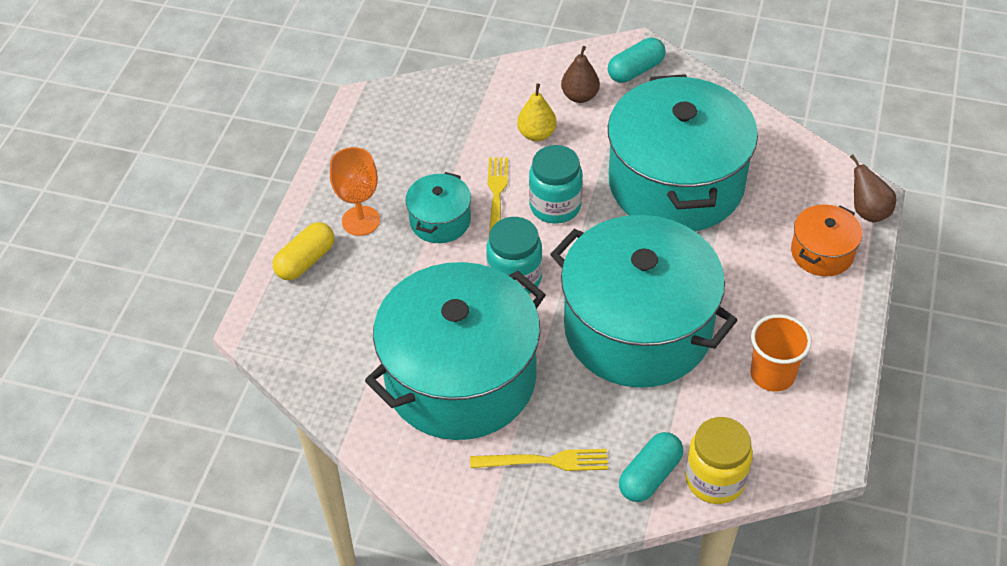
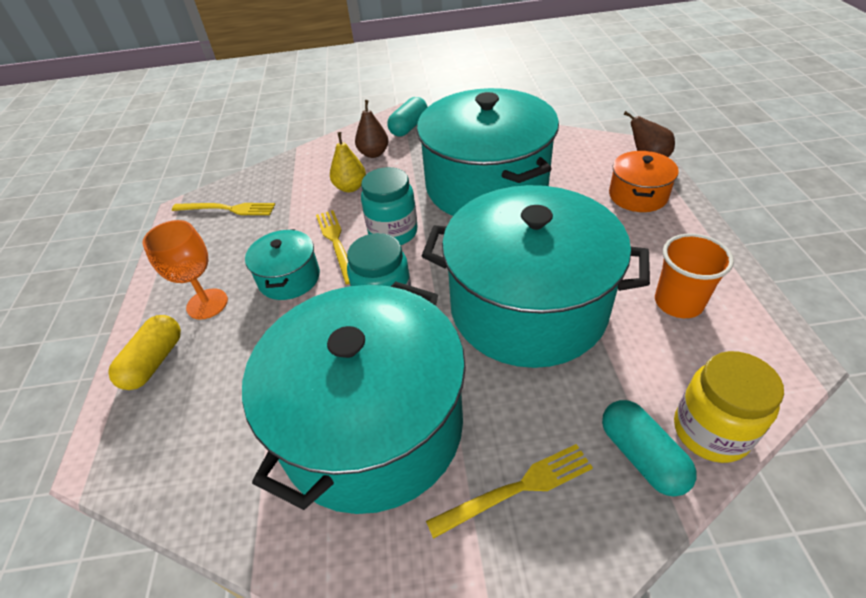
camera: 20 degrees left, 5 degrees down
turquoise capsule [619,432,683,502] -> turquoise capsule turned 45 degrees counterclockwise [602,400,697,497]
none -> yellow fork [172,203,275,215]

